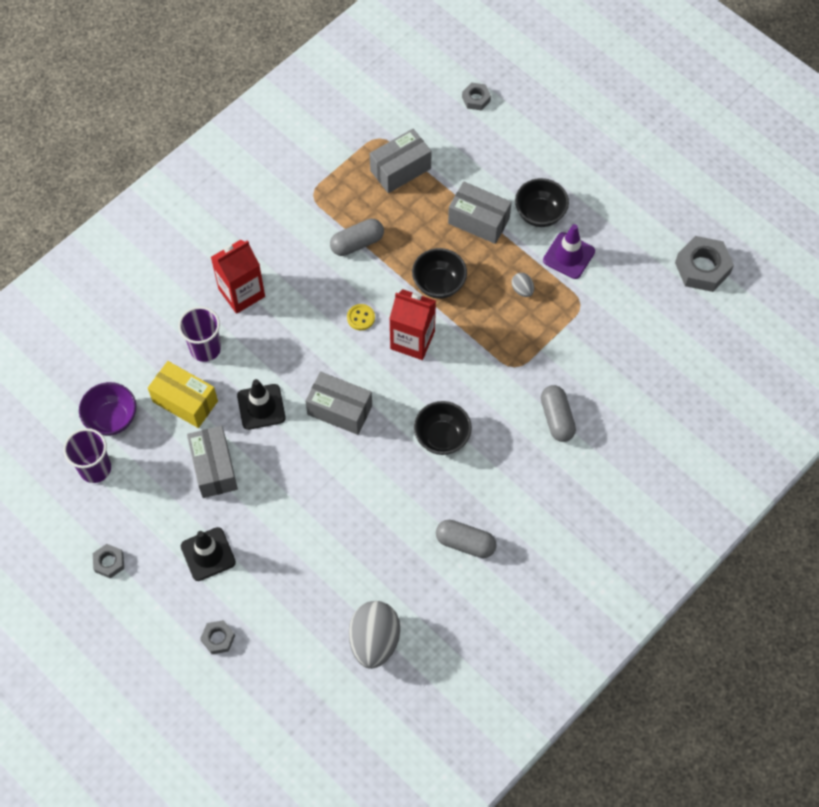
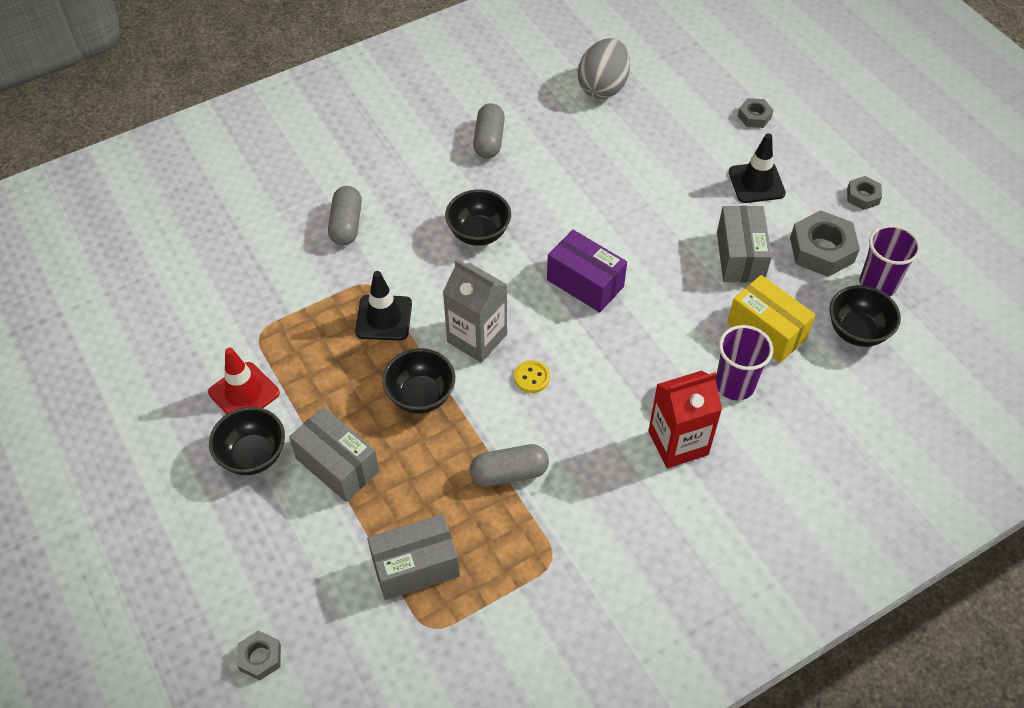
camera: 165 degrees left, 10 degrees down
purple bowl [79,382,136,436] -> black bowl [829,285,901,347]
black traffic cone [237,379,286,430] -> black traffic cone moved to [355,271,412,341]
grey box [305,372,372,435] -> purple box [547,230,627,312]
red carton [389,289,436,360] -> grey carton [443,259,507,363]
grey capsule [436,520,497,558] -> grey capsule turned 60 degrees clockwise [473,103,505,158]
grey egg [512,273,534,297] -> none
purple traffic cone [543,224,595,279] -> red traffic cone [208,348,280,414]
grey nut [675,236,734,292] -> grey nut moved to [790,210,860,277]

